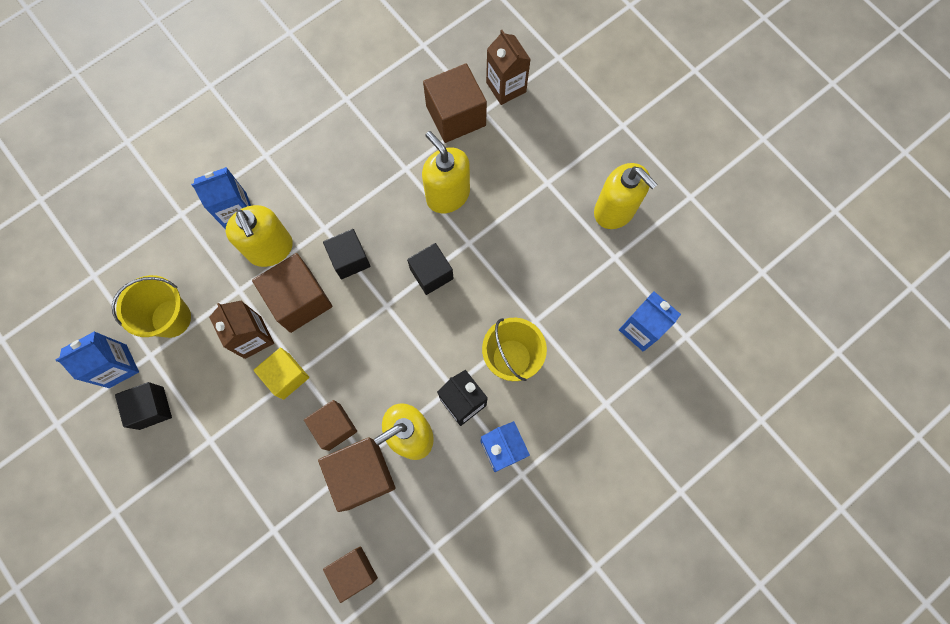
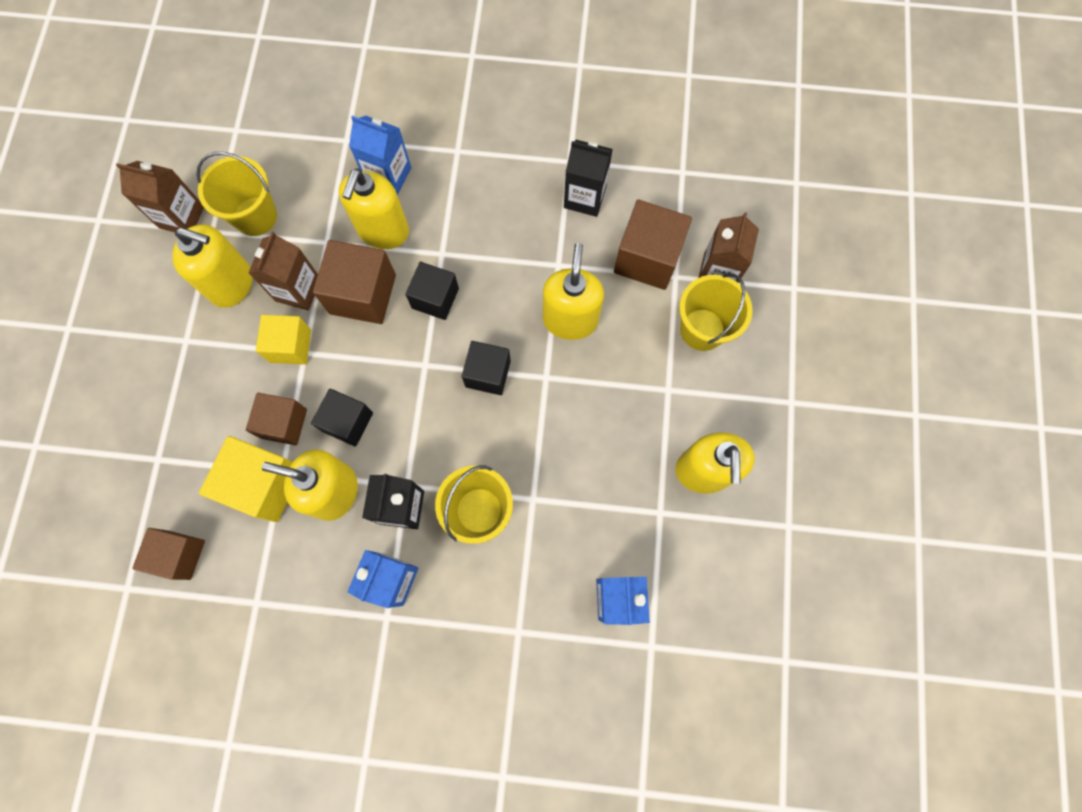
camera: 45 degrees right, 0 degrees up
blue carton [55,331,139,388] -> brown carton [116,161,204,232]
black cube [115,382,172,430] -> black cube moved to [311,389,373,447]
brown cube [318,437,396,512] -> yellow cube [199,436,292,522]
none -> yellow soap dispenser [172,224,252,308]
none -> black carton [564,140,613,217]
none -> yellow bucket [679,273,753,351]

